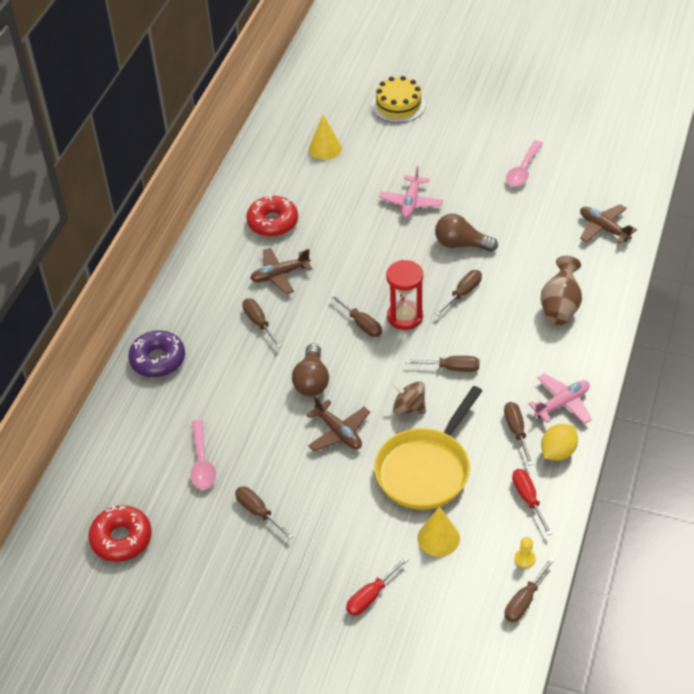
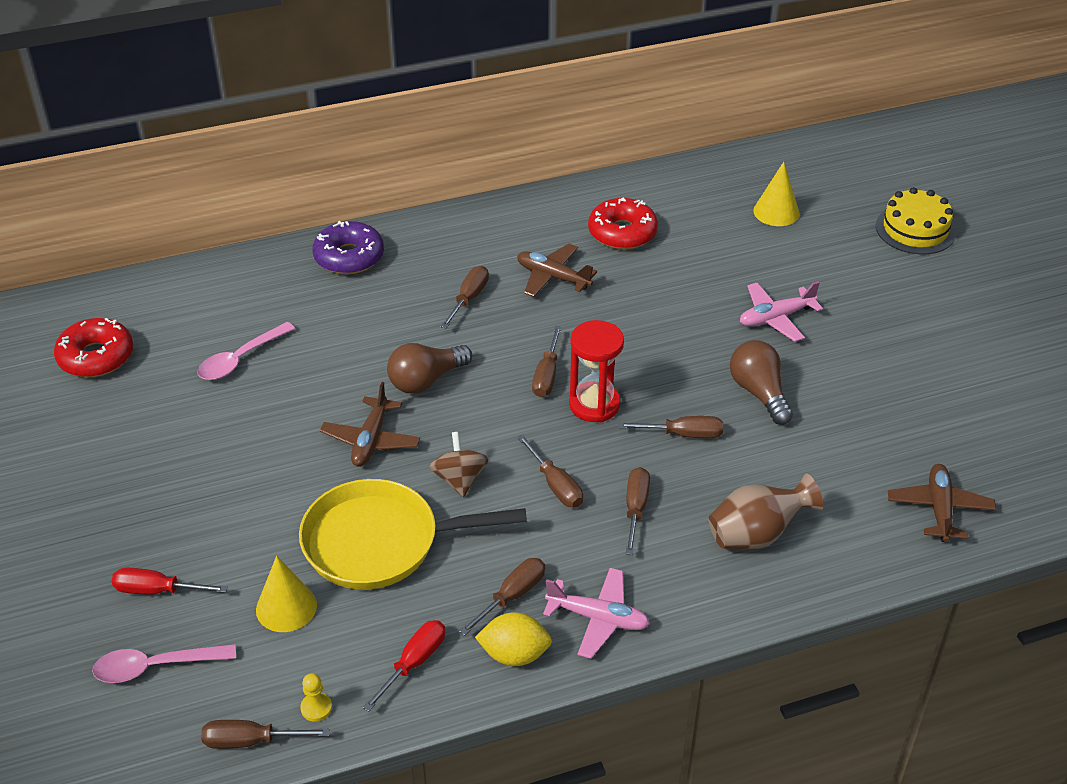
camera: 50 degrees right, 5 degrees down
brown screwdriver [235,486,294,539] -> brown screwdriver moved to [626,467,650,555]
pink spoon [506,140,543,186] -> pink spoon moved to [92,644,236,683]

